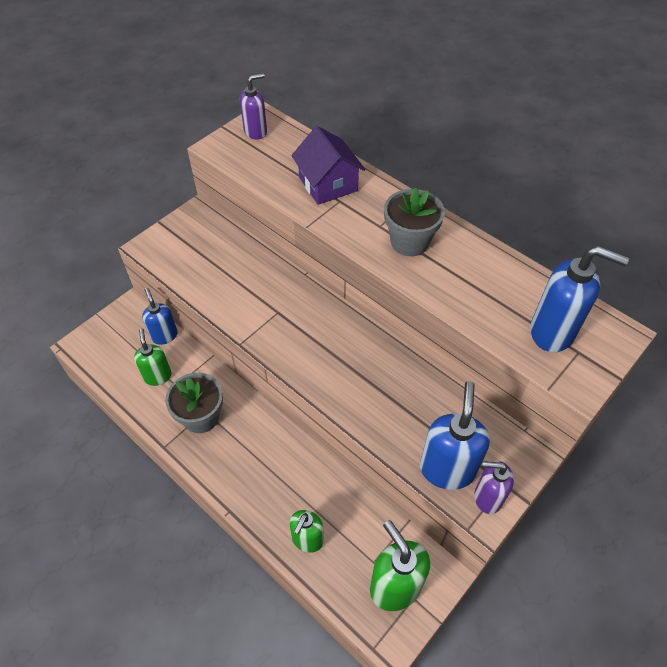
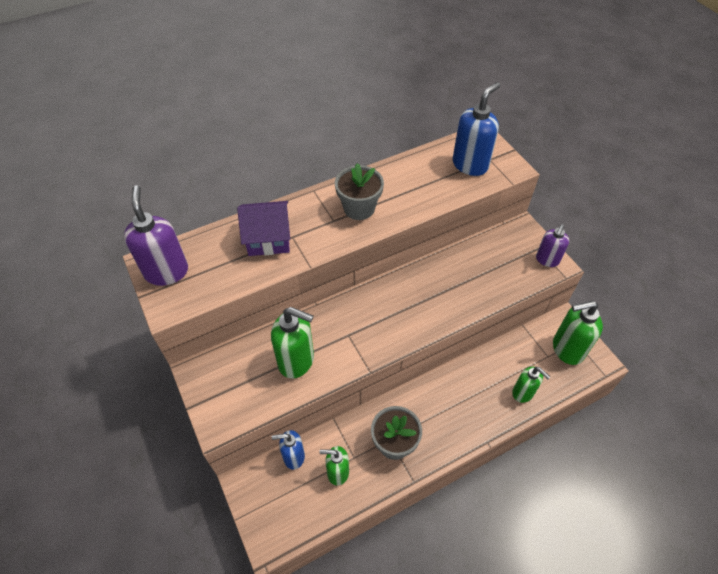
camera: 70 degrees left, 0 degrees up
purple soap dispenser [240,73,267,140] -> purple soap dispenser [124,185,188,286], size x1.59
blue soap dispenser [420,381,490,490] -> none
none -> green soap dispenser [271,307,314,379]

